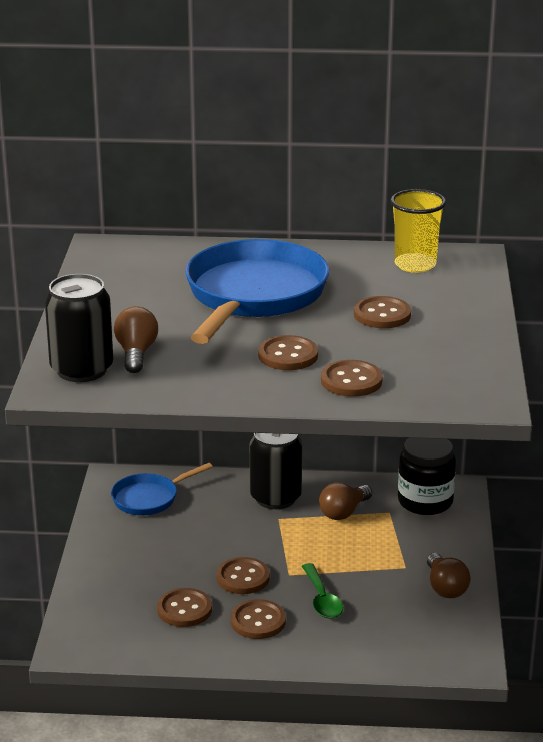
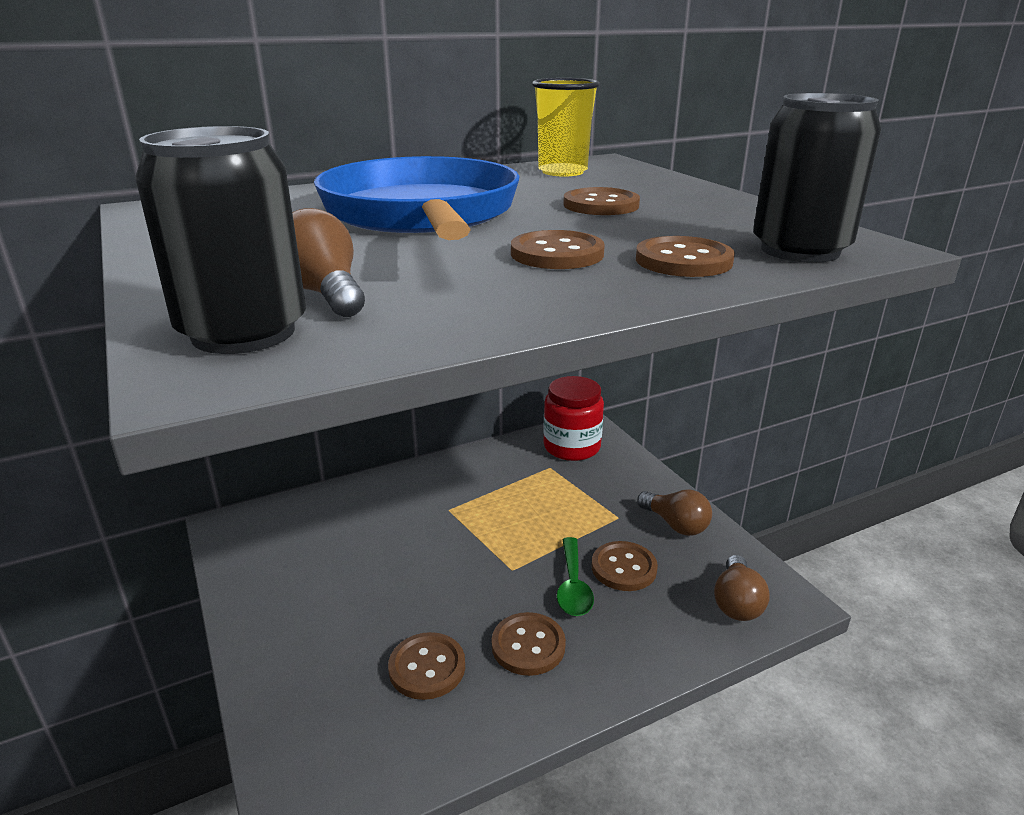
camera: 30 degrees left, 0 degrees up
blue pan [111,463,213,515] -> none
brown button [216,557,270,594] -> brown button moved to [592,541,658,591]
black can [250,433,302,509] -> black can moved to [753,93,882,263]
green spoon [302,563,343,618] -> green spoon turned 45 degrees clockwise [557,537,594,616]
brown light bulb [319,482,372,520] -> brown light bulb moved to [714,555,770,621]
black jar [398,438,456,515] -> red jar [543,376,604,461]

